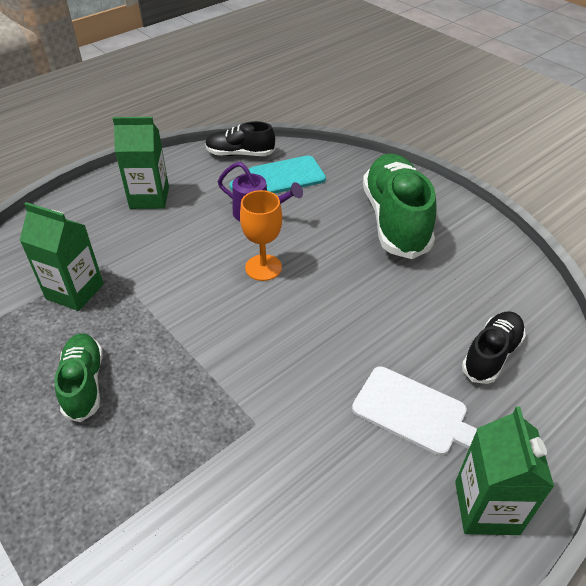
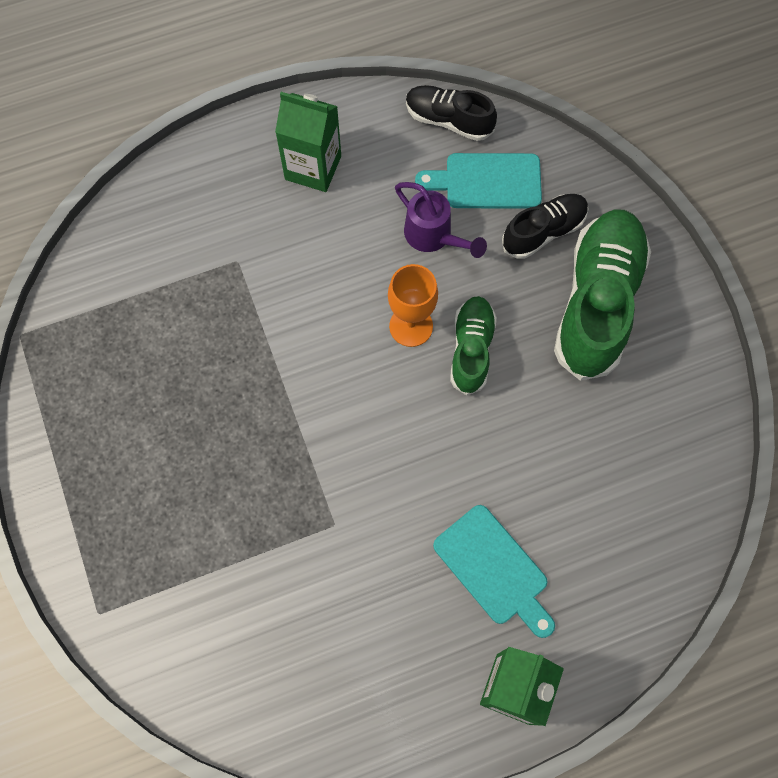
camera: 20 degrees right, 25 degrees up
green carton [19,202,104,311] -> none
green shoe [54,333,103,422] -> green shoe moved to [450,296,497,395]
white cutting board [352,366,477,456] -> turquoise cutting board [433,505,555,638]
black shoe [462,311,526,384] -> black shoe moved to [502,194,589,259]

